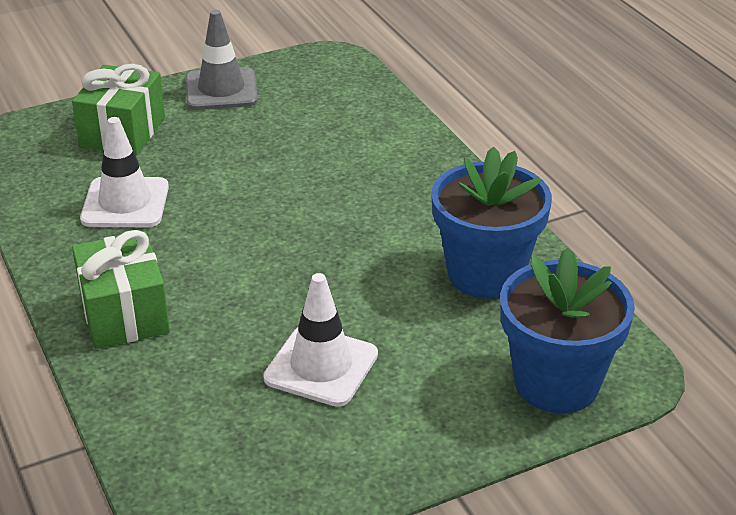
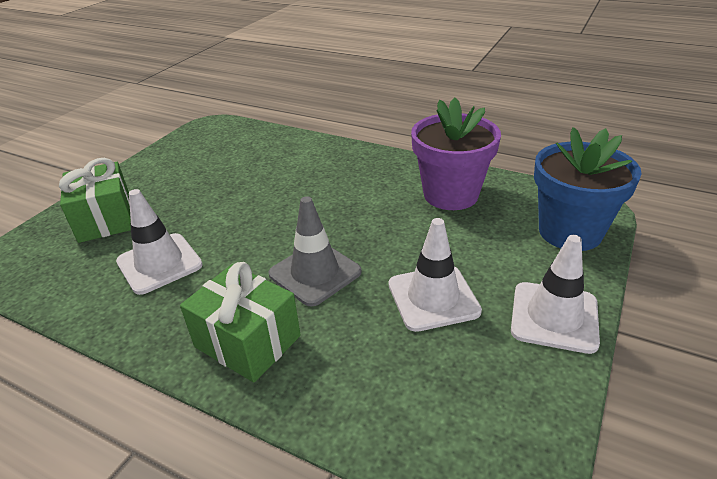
camera: 35 degrees left, 0 degrees up
grey traffic cone [186,10,258,110] -> grey traffic cone moved to [268,196,362,307]
blue flower pot [431,146,552,299] -> purple flower pot [411,98,501,210]
none -> white traffic cone [511,235,600,354]

